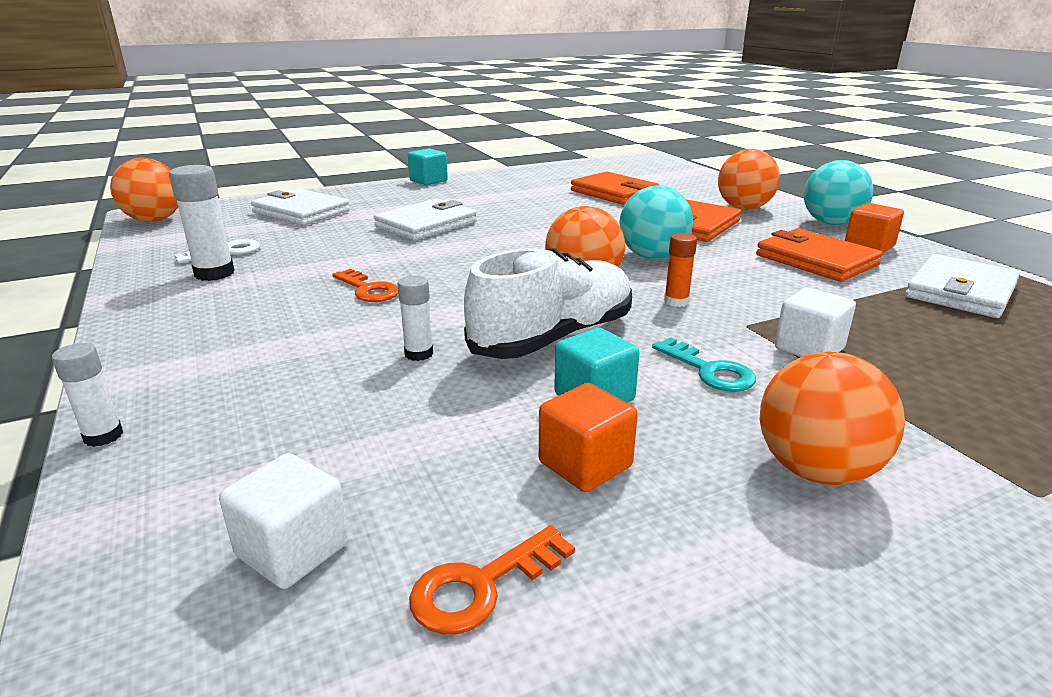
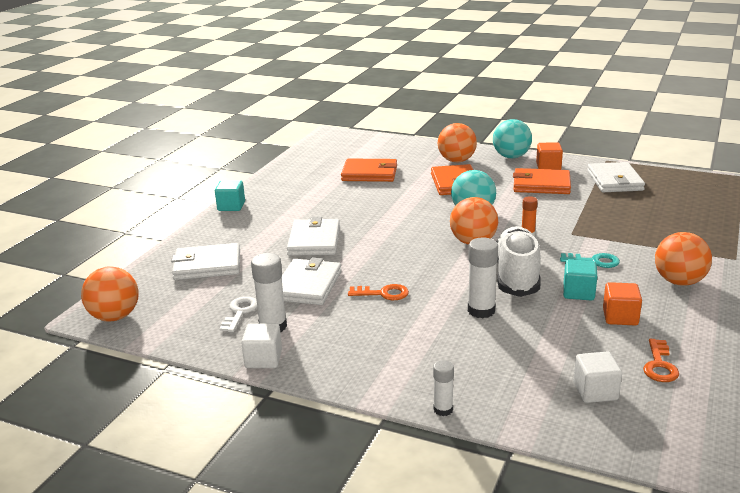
camera: 40 degrees left, 0 degrees up
white glue stick [397,275,433,361] -> white glue stick [468,238,498,318], size x1.68
white cube [775,287,856,357] -> white cube moved to [241,323,282,368]
none -> white wallet [281,257,342,305]

